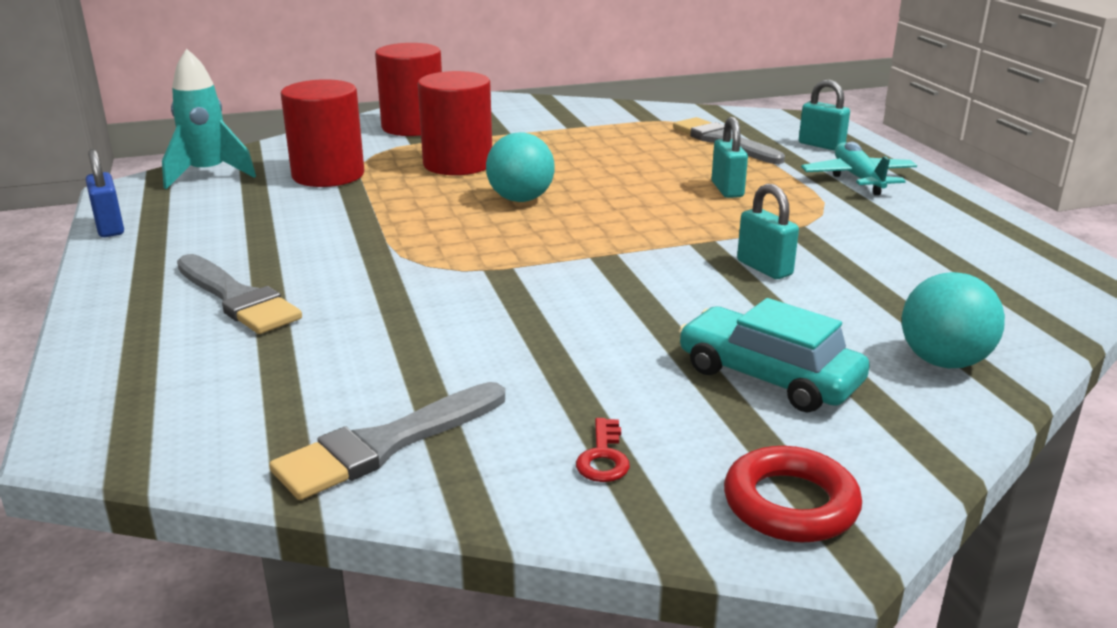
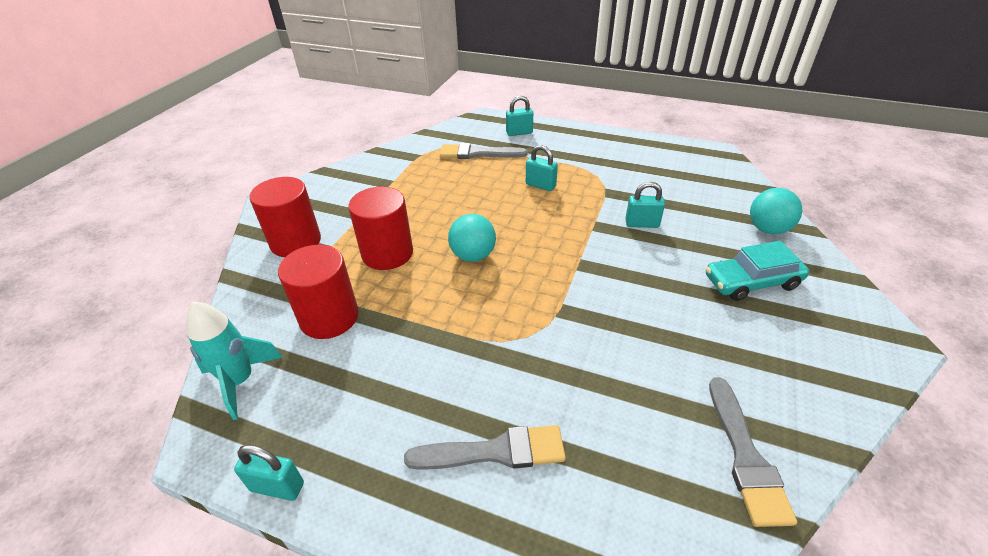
camera: 50 degrees left, 15 degrees up
blue padlock [86,149,124,237] -> turquoise padlock [234,445,304,501]
red key [576,418,630,482] -> none
red ring [724,446,862,542] -> none
turquoise plane [801,142,917,195] -> none

